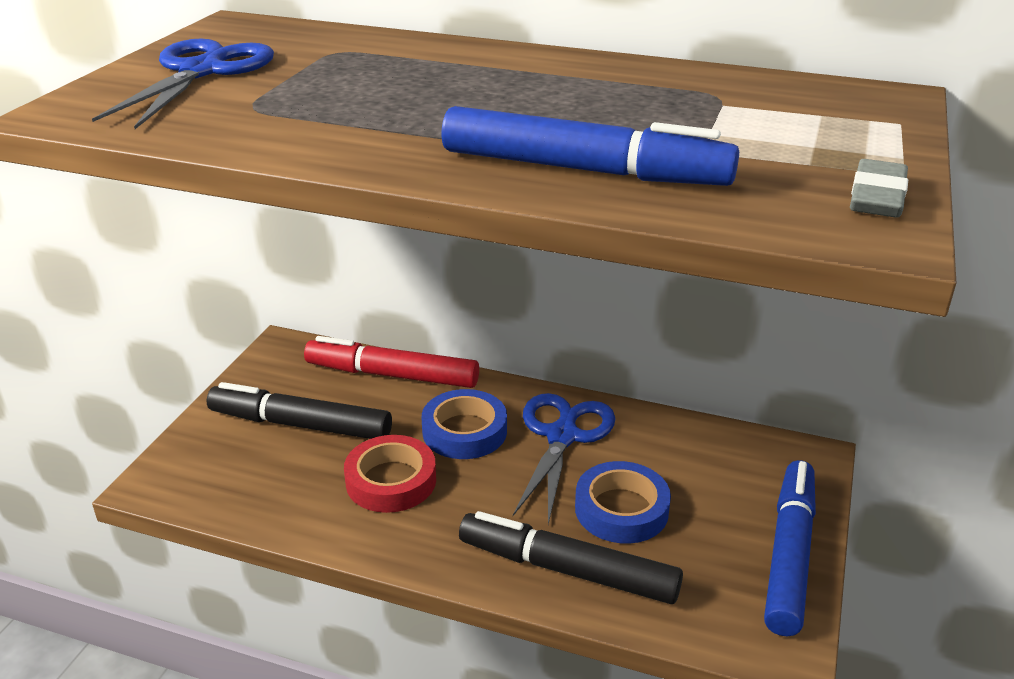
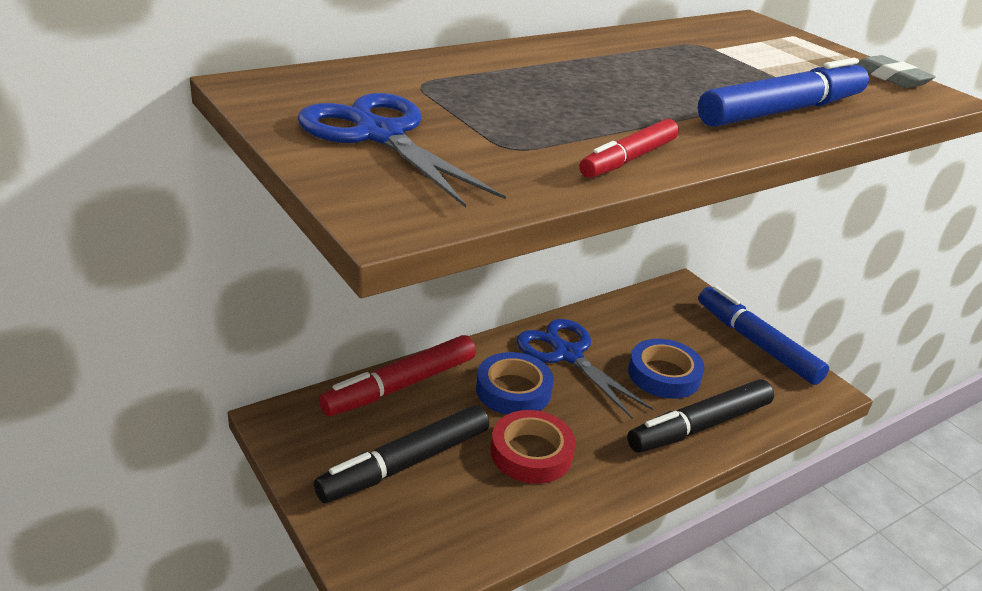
camera: 55 degrees left, 0 degrees up
none -> red marker [579,119,679,178]

